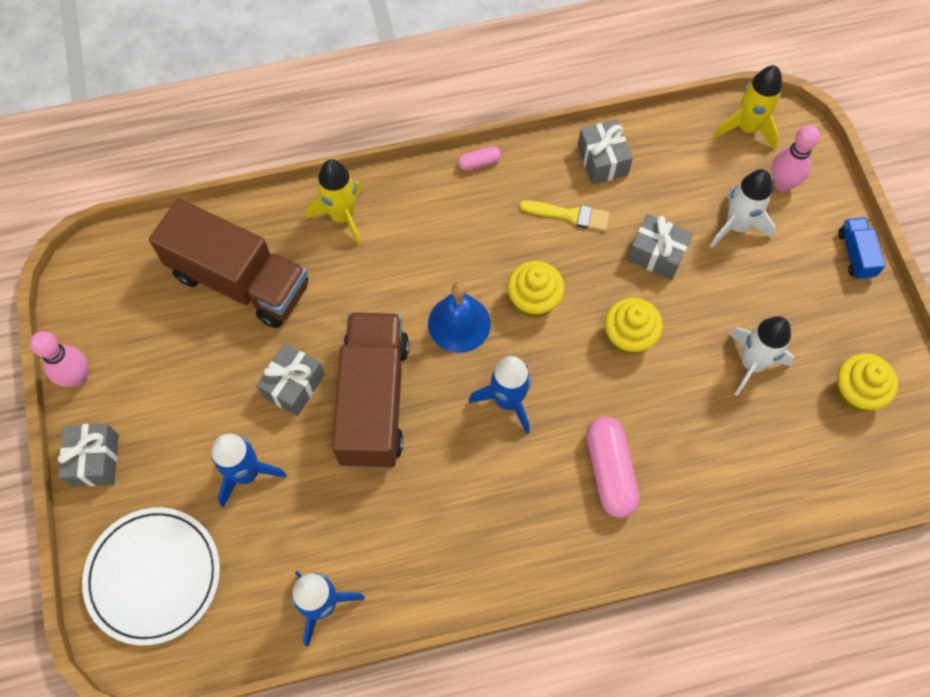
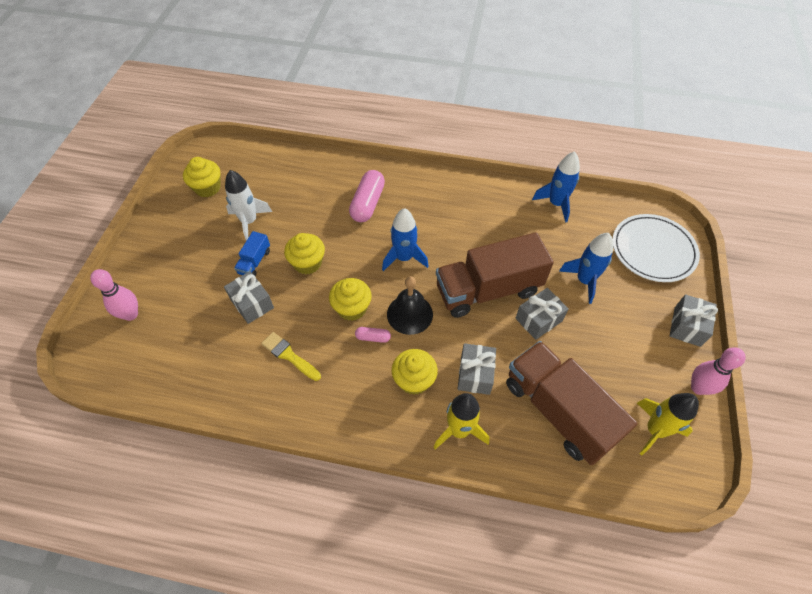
camera: 155 degrees left, 10 degrees down
brown truck [332,312,409,468] -> brown truck turned 45 degrees clockwise [436,232,554,318]
blue bell [428,282,491,353] -> black bell [387,276,433,335]
pink capsule [458,146,501,171] -> pink capsule moved to [355,327,391,343]
grey gift [577,120,633,184] -> grey gift moved to [458,343,496,395]
white rocket [710,169,775,248] -> none
yellow rocket [714,65,782,150] -> yellow rocket moved to [637,393,699,455]
blue truck [838,217,885,280] -> blue truck moved to [234,231,270,276]
none -> yellow cupcake [391,349,438,395]

